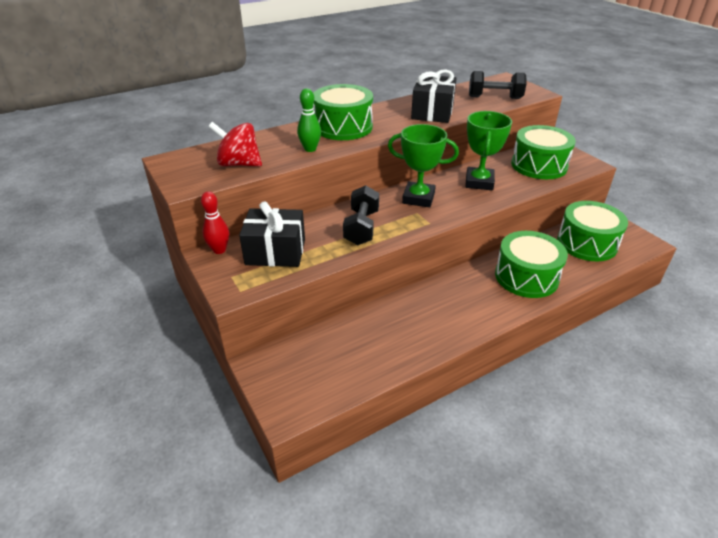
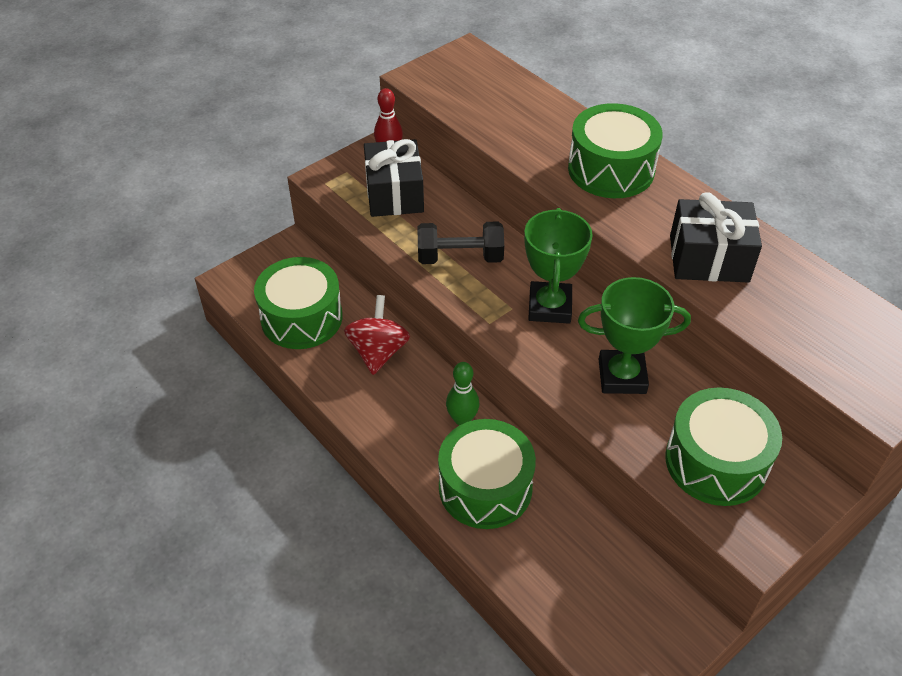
camera: 80 degrees right, 10 degrees up
red spinning top [208,122,262,167] -> red spinning top moved to [344,295,410,375]
green bowling pin [297,88,321,152] -> green bowling pin moved to [446,362,479,425]
black dumbbell [469,71,526,99] -> none
green drum [557,201,628,261] -> green drum moved to [254,257,343,349]

